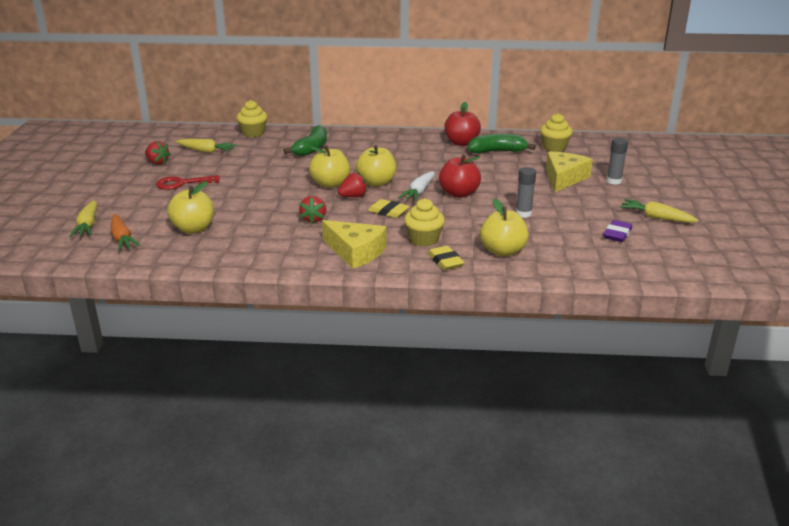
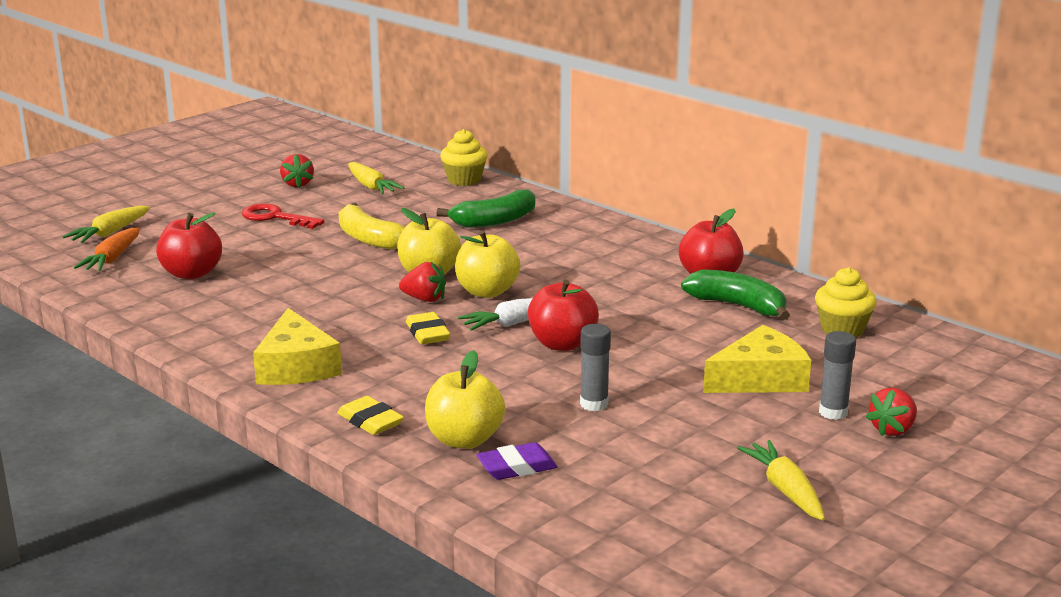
camera: 40 degrees right, 5 degrees down
yellow apple [167,181,214,234] -> red apple [156,212,222,279]
red strawberry [299,196,326,224] -> red strawberry moved to [866,387,917,436]
yellow cupcake [404,198,445,246] -> none
yellow eraser [428,246,465,270] -> yellow eraser turned 60 degrees counterclockwise [337,396,404,435]
purple eraser [603,220,632,242] -> purple eraser moved to [476,442,557,480]
none -> yellow banana [339,203,405,250]

